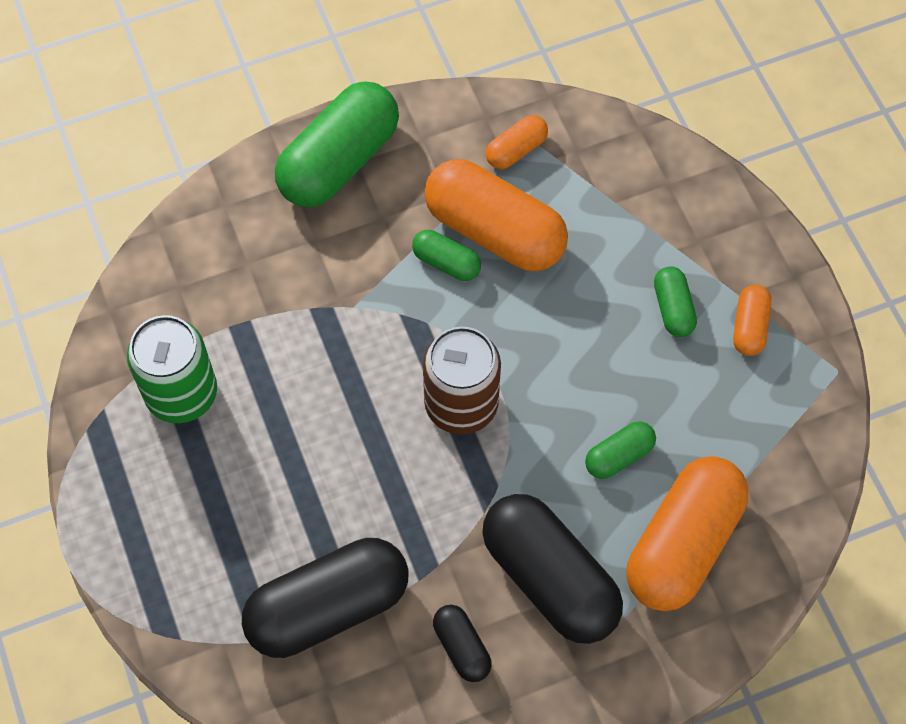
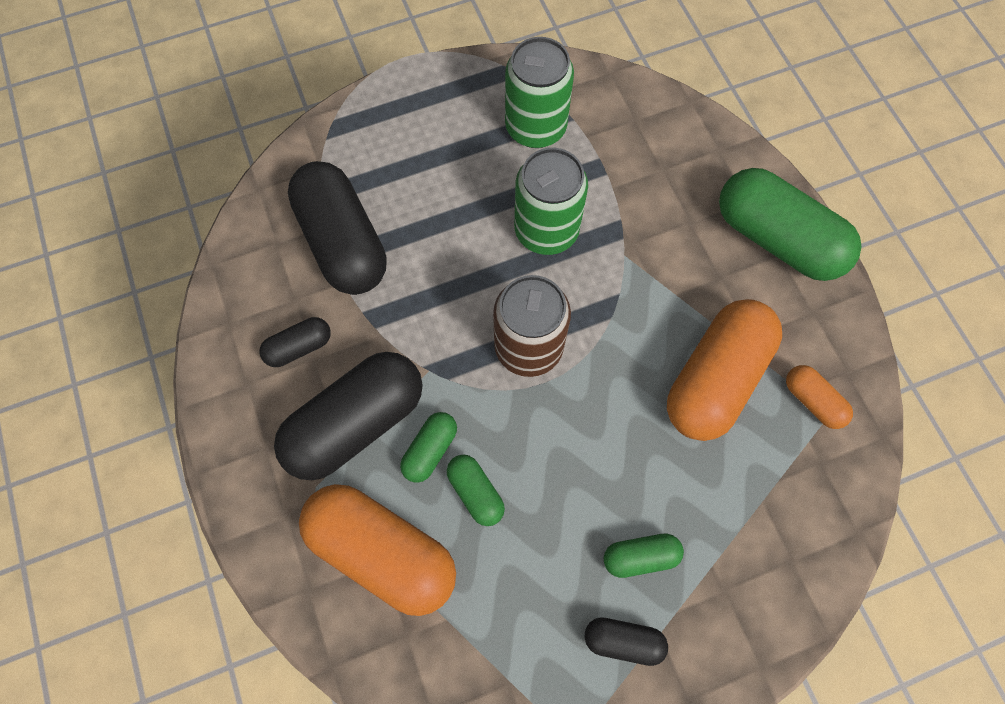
camera: 90 degrees right, 5 degrees up
green capsule [412,230,481,281] -> green capsule moved to [400,412,457,483]
orange capsule [733,285,772,356] -> black capsule [585,617,668,666]
none -> green can [514,148,588,255]

